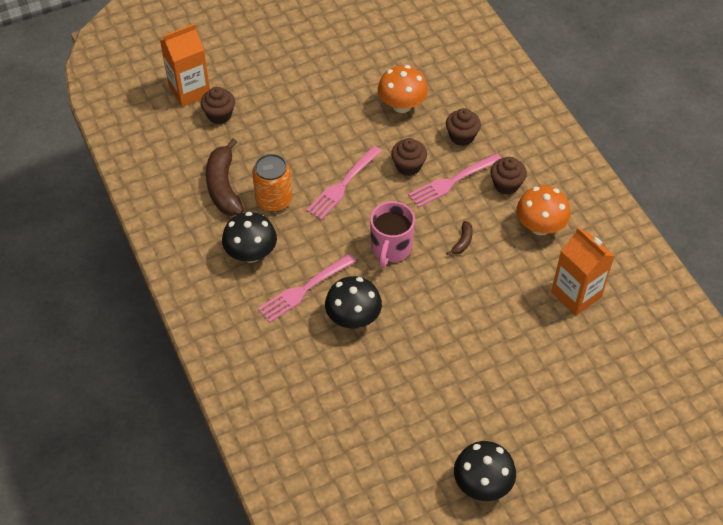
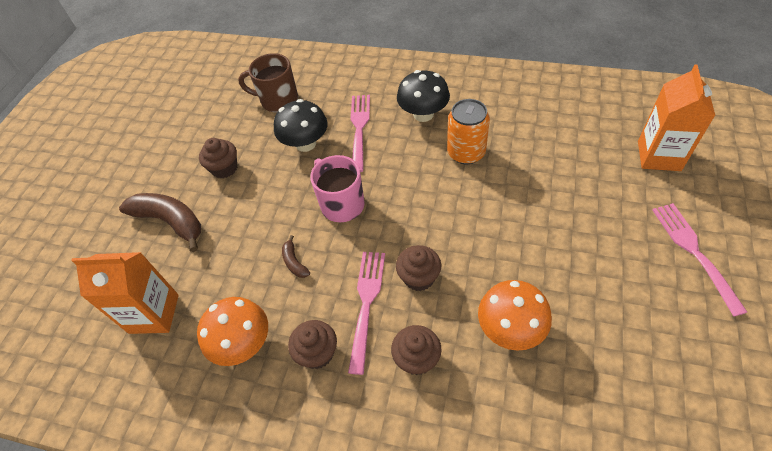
camera: 135 degrees right, 0 degrees up
brown cupcake [200,87,235,124] -> brown cupcake moved to [199,138,237,178]
brown banana [206,138,244,216] -> brown banana moved to [119,193,201,252]
pink fork [306,146,382,220] -> pink fork moved to [652,203,747,317]
black mushroom [454,441,516,501] -> none
none -> brown mug [238,53,298,112]

